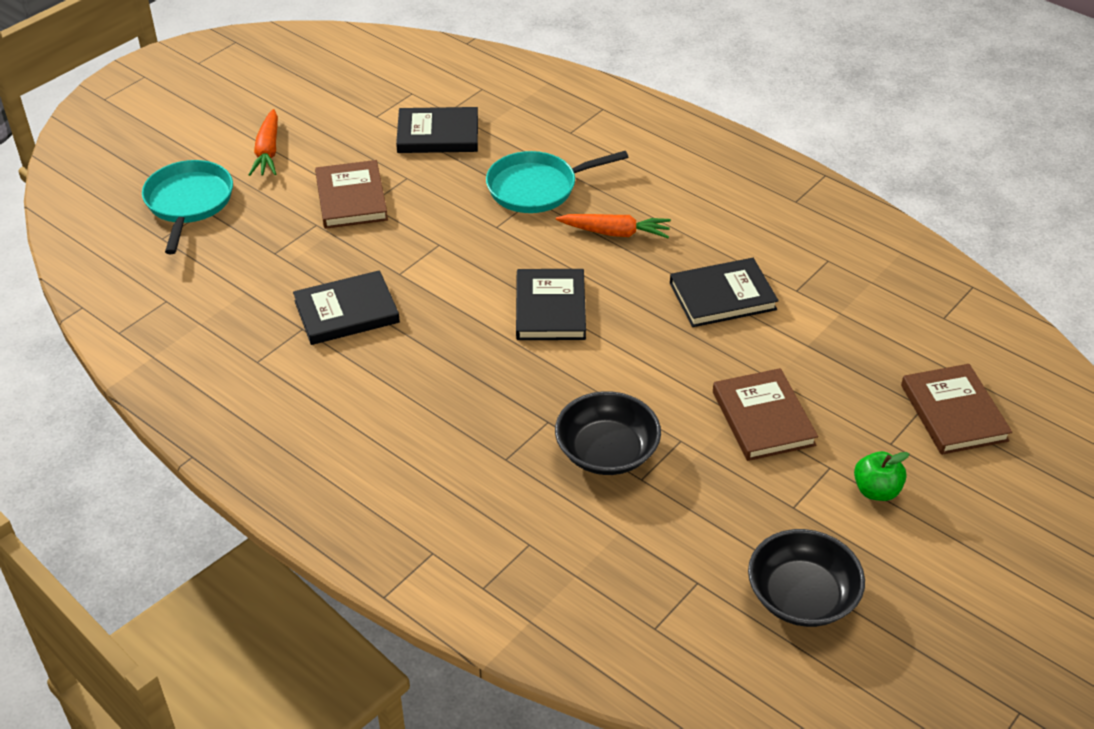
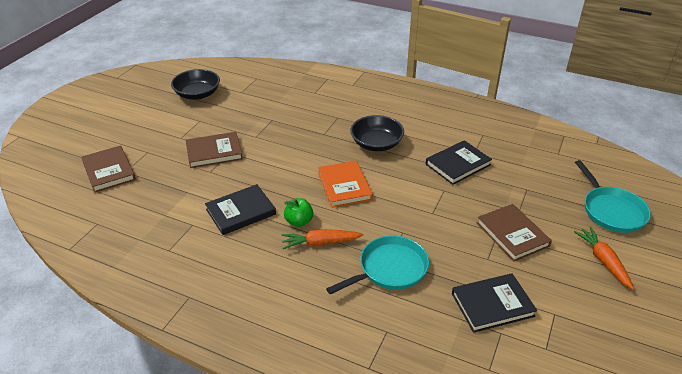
camera: 165 degrees right, 5 degrees down
black book [516,269,586,340] -> orange book [318,161,373,208]
black bowl [555,391,661,475] -> black bowl moved to [350,115,404,151]
brown book [713,368,818,461] -> brown book turned 75 degrees counterclockwise [186,132,243,168]
green apple [854,451,910,501] -> green apple moved to [284,198,313,227]

